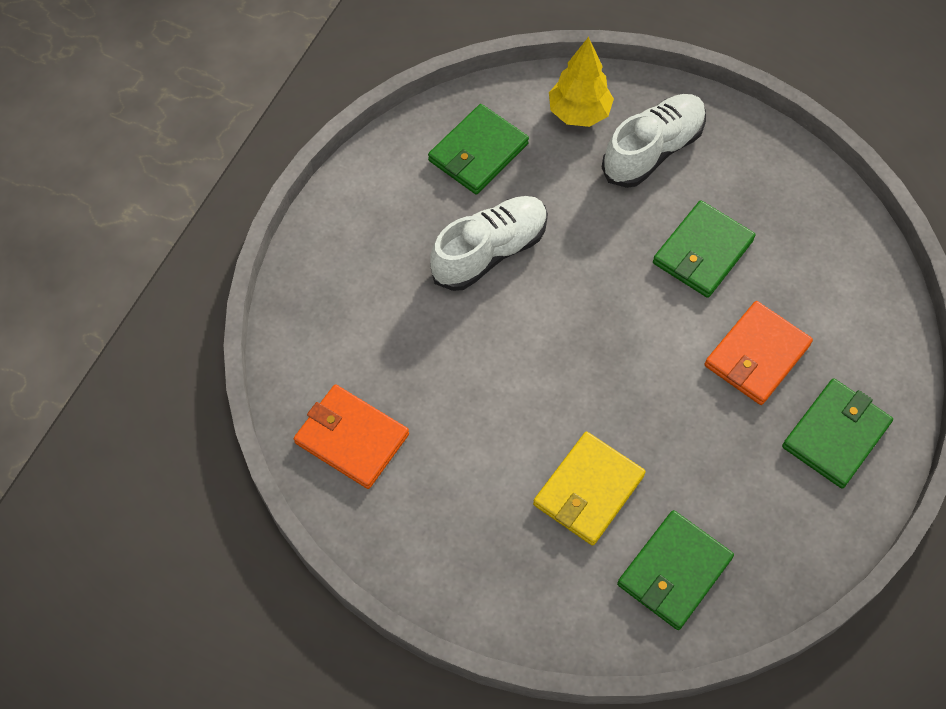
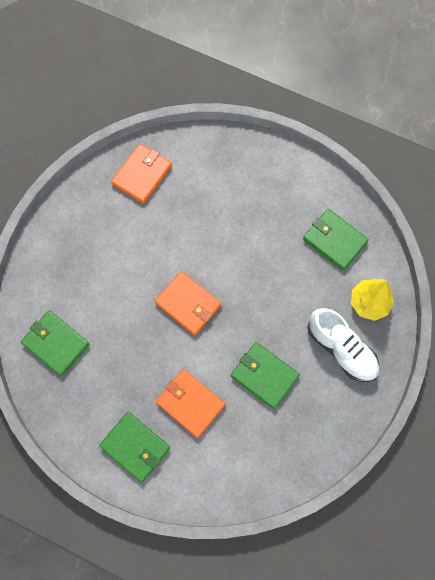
camera: 90 degrees right, 10 degrees up
white shoe [430,196,548,291] -> none
yellow wallet [533,432,646,546] -> none
none -> orange wallet [155,271,221,335]

